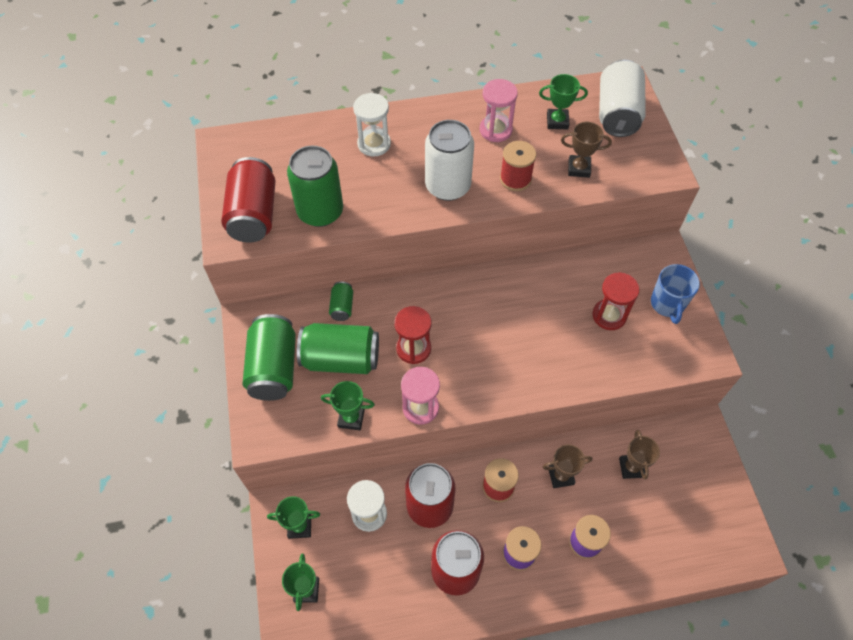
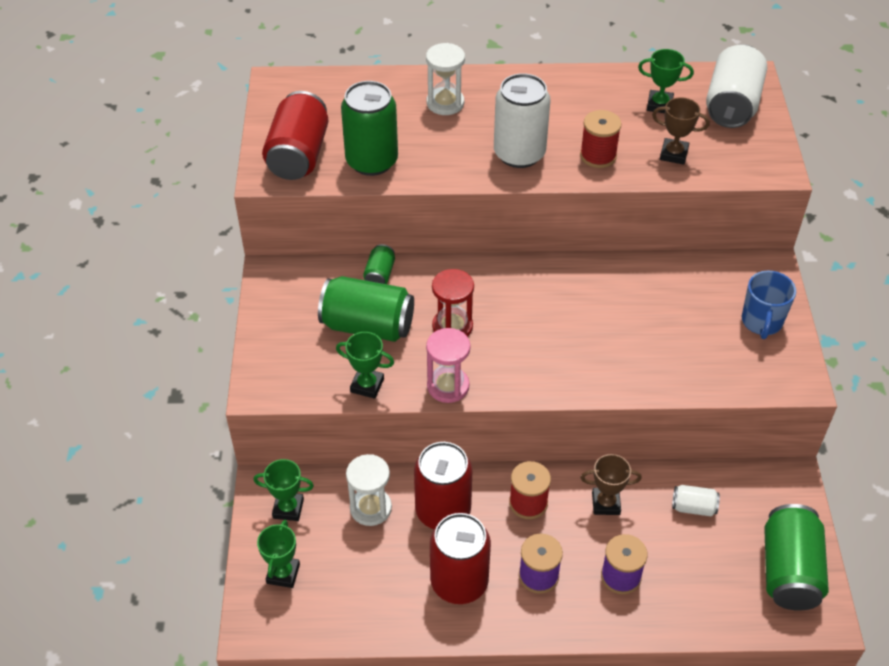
camera: 10 degrees right, 10 degrees down
green can [243,314,296,401] -> green can moved to [764,504,829,611]
pink hourglass [480,79,518,142] -> none
red hourglass [592,272,639,330] -> none
brown trophy [619,430,660,479] -> white can [672,485,720,517]

